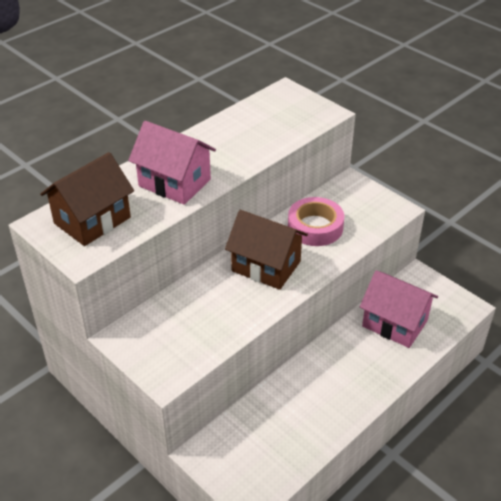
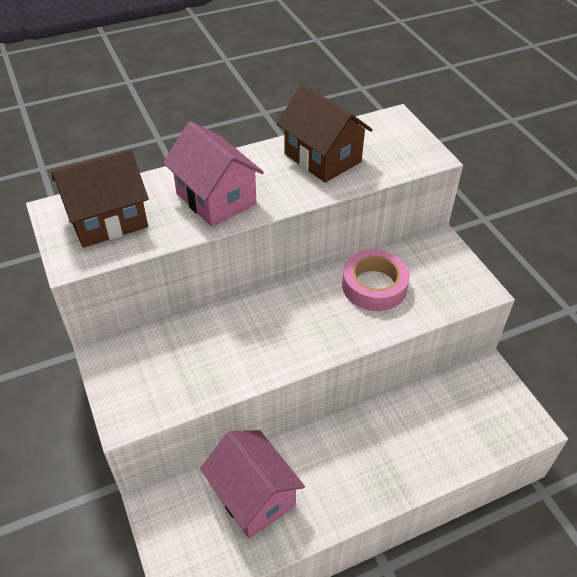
camera: 20 degrees right, 5 degrees up
brown house [225,210,308,290] -> brown house moved to [277,84,373,183]
pink house [360,270,438,348] -> pink house moved to [200,430,305,539]

